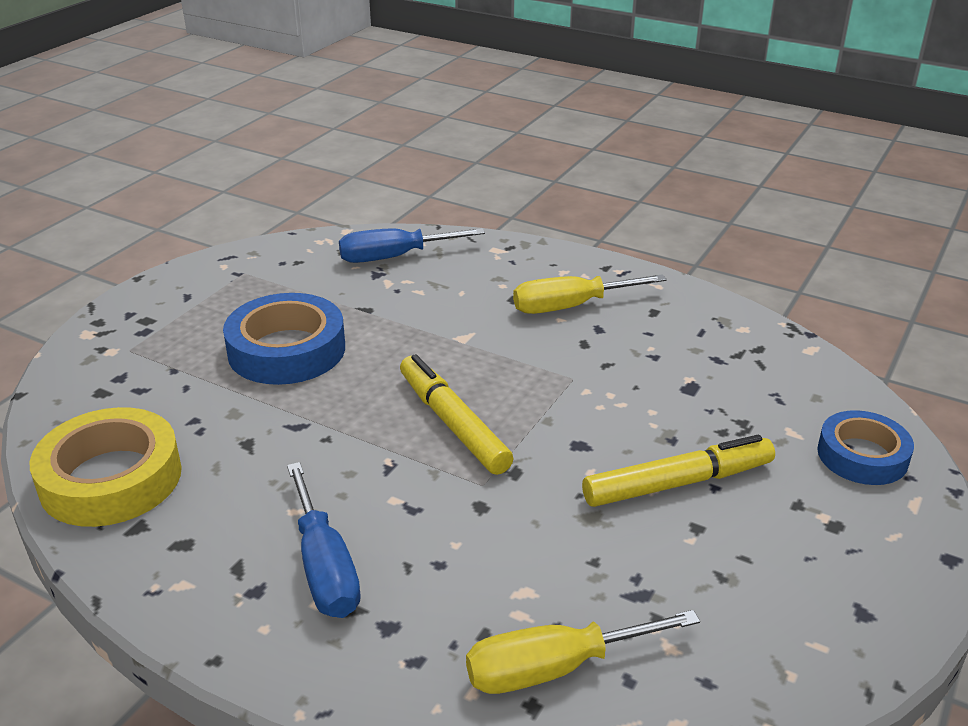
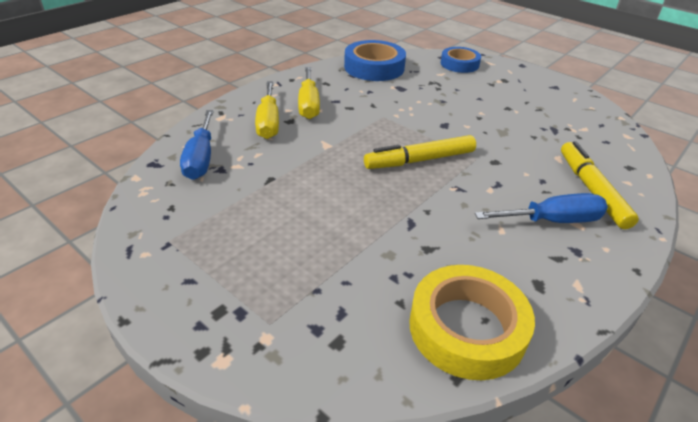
camera: 80 degrees left, 5 degrees up
blue tape [223,293,345,385] -> blue tape moved to [344,40,406,81]
yellow screwdriver [466,610,700,694] -> yellow screwdriver moved to [255,81,279,139]
yellow marker [582,435,775,507] -> yellow marker moved to [561,141,639,229]

